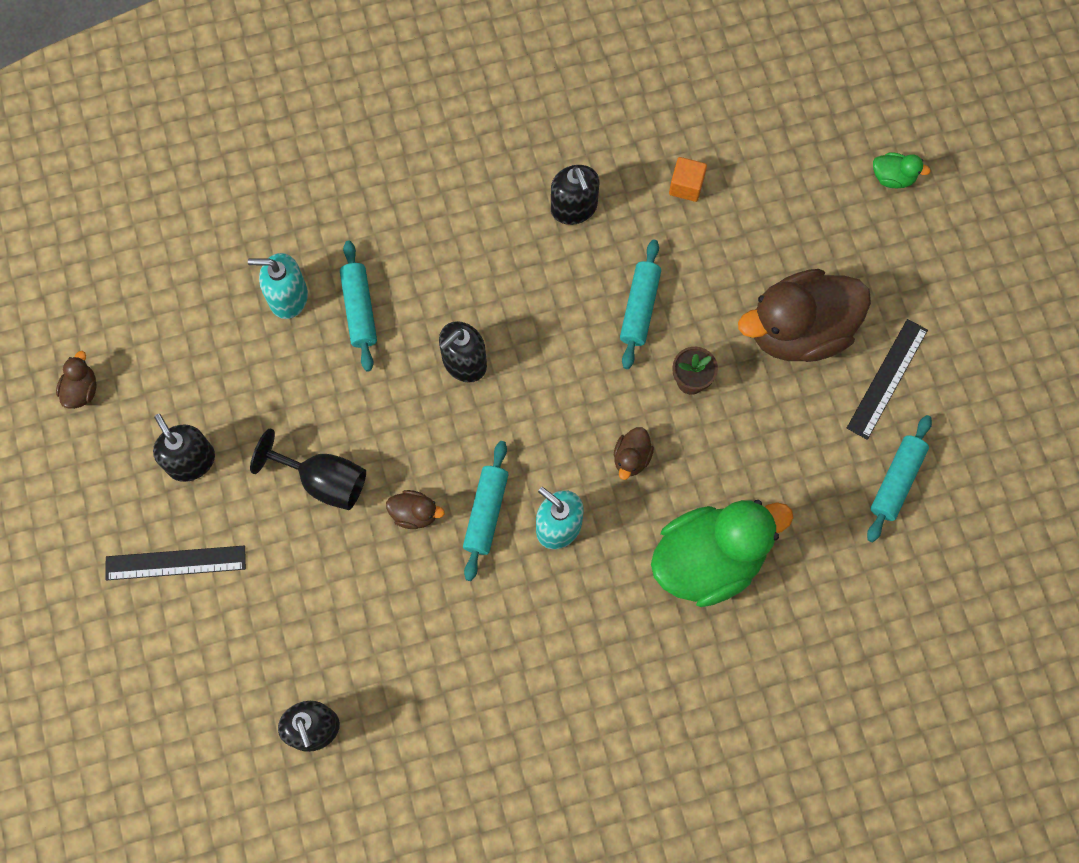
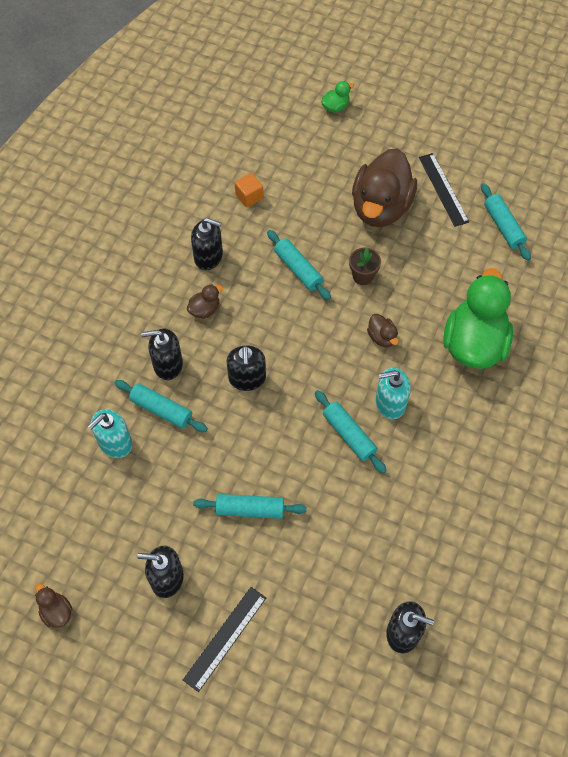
camera: 50 degrees left, 10 degrees down
black goblet [250,429,366,510] -> turquoise rolling pin [193,494,307,519]
brown duck [386,490,445,529] -> brown duck moved to [187,284,223,319]
none -> black soap dispenser [141,328,183,380]

